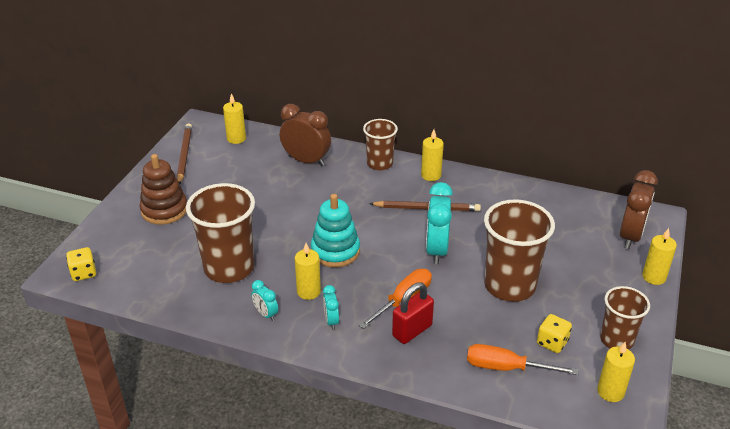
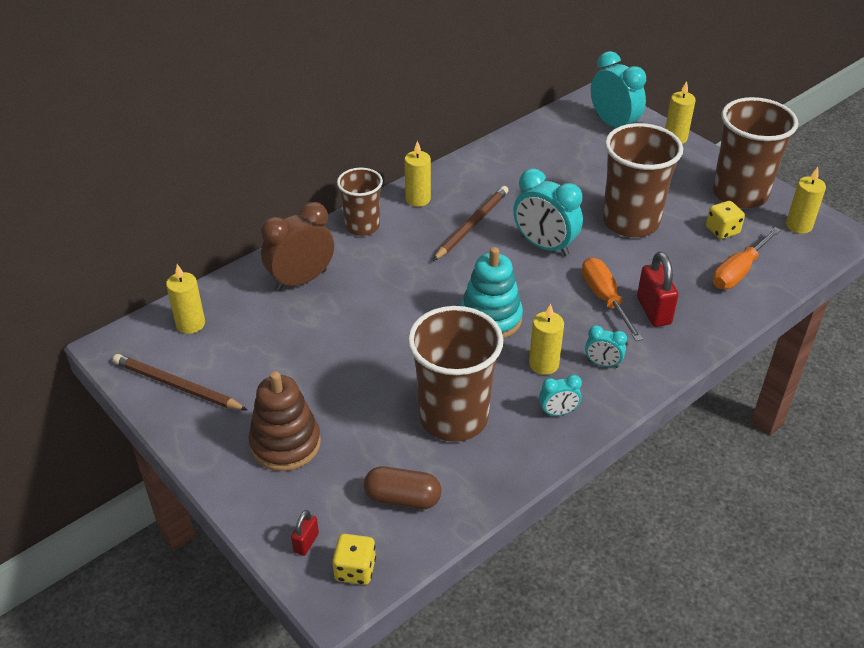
camera: 60 degrees left, 5 degrees up
brown cup [600,286,650,350] -> brown cup [713,97,798,208], size x1.66
brown clock [620,170,658,249] -> turquoise clock [591,51,646,128]
none -> red padlock [291,510,319,556]
none -> brown capsule [364,466,441,509]

